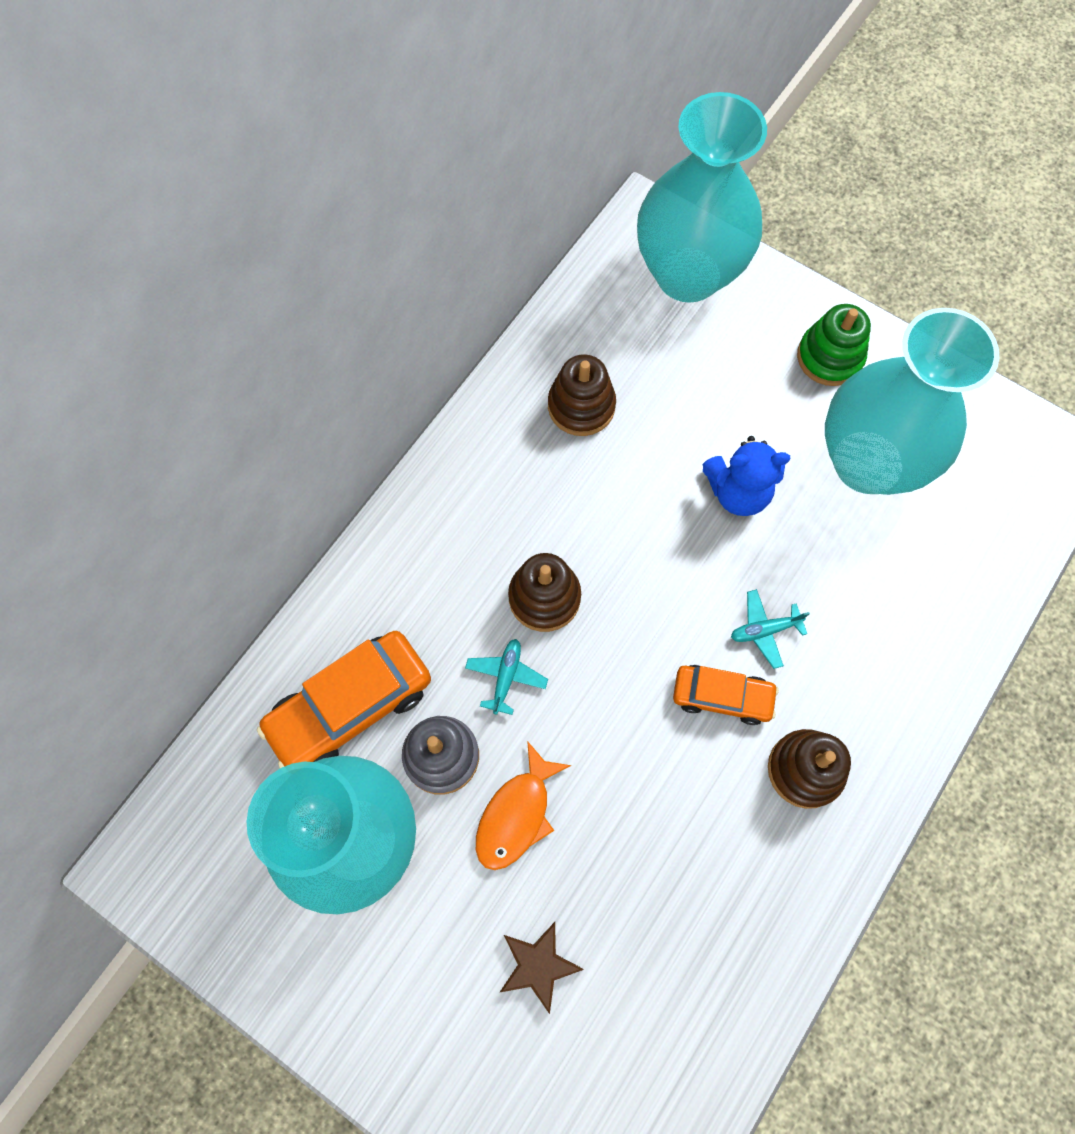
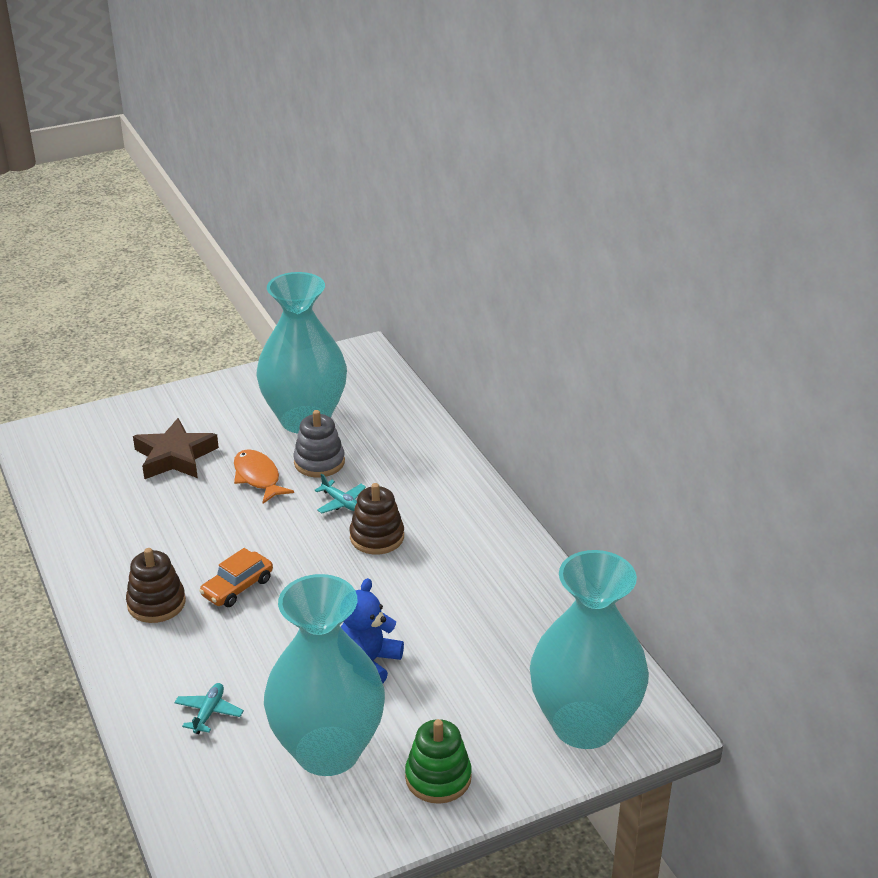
camera: 120 degrees right, 35 degrees down
orange car [257,631,431,768] -> none
brown star [499,922,584,1014] -> brown star [133,418,219,479], size x1.57
brown stacking toy [548,354,616,436] -> none
turquoise plane [731,589,810,669] -> turquoise plane moved to [174,683,244,734]

